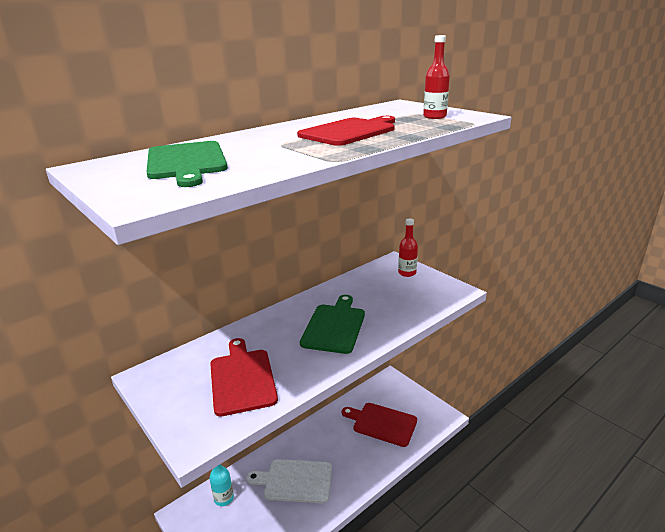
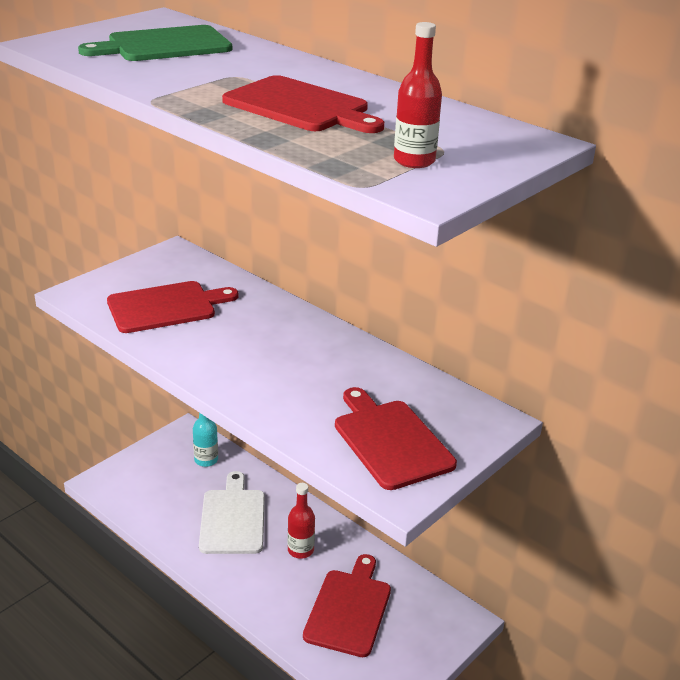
camera: 80 degrees right, 5 degrees up
green cutting board [300,295,365,354] -> none
red bottle [398,219,418,277] -> red bottle moved to [288,483,315,559]
none -> red cutting board [335,387,457,490]

